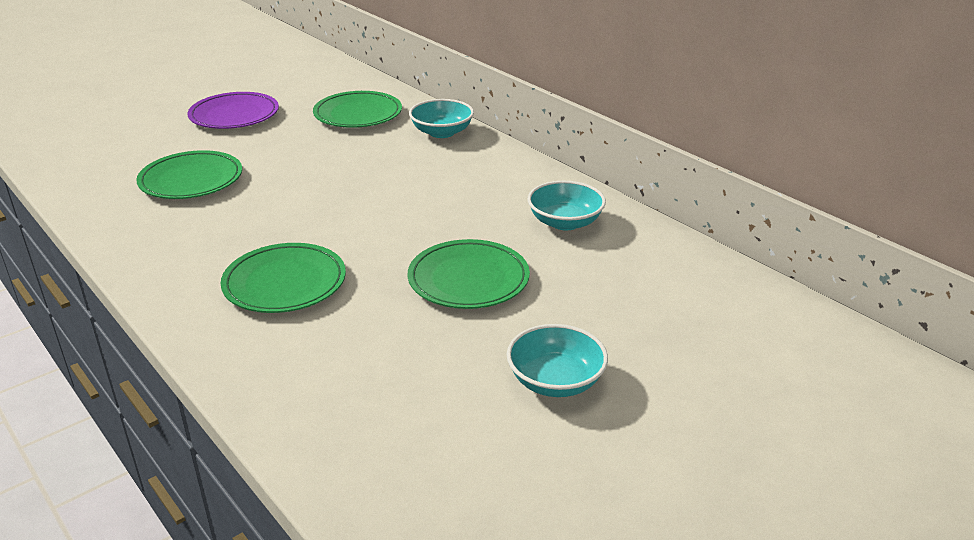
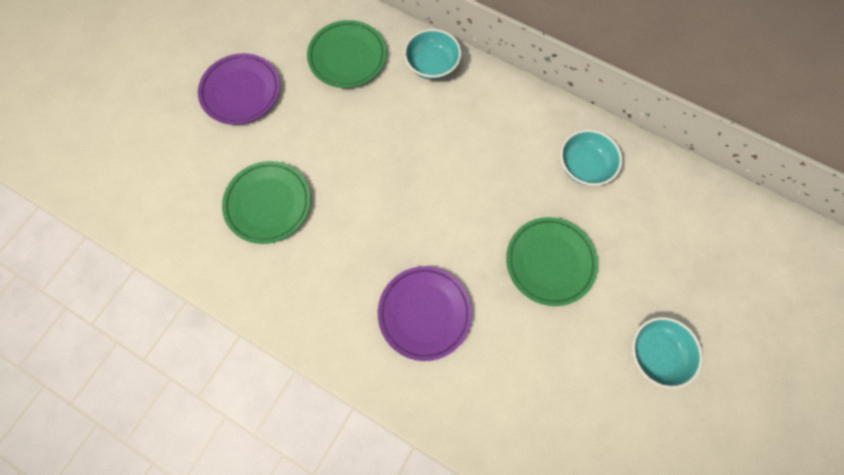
camera: 20 degrees left, 40 degrees up
green plate [220,243,346,313] -> purple plate [378,266,472,361]

